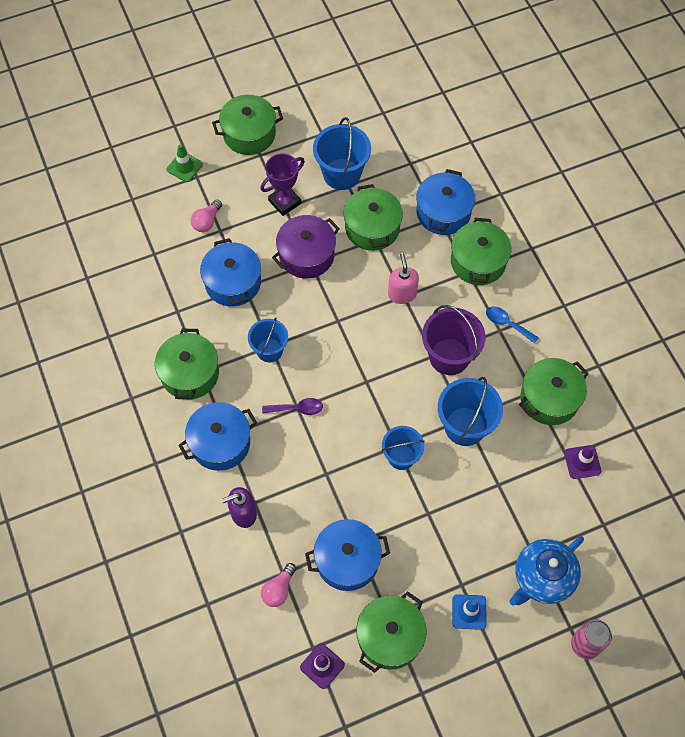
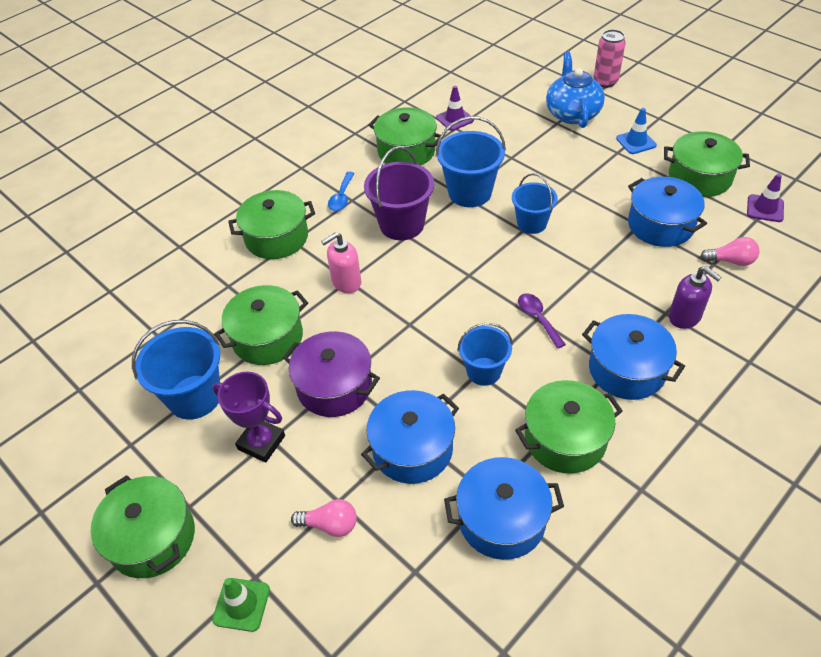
camera: 110 degrees left, 15 degrees down
blue pot [416,169,475,235] -> blue pot moved to [444,457,564,560]
blue teapot [509,536,584,606] -> blue teapot turned 120 degrees counterclockwise [546,51,605,128]

